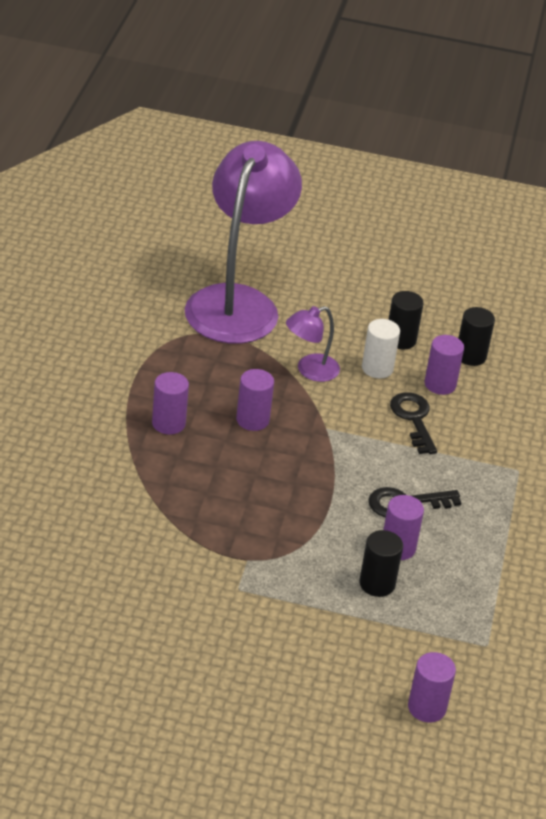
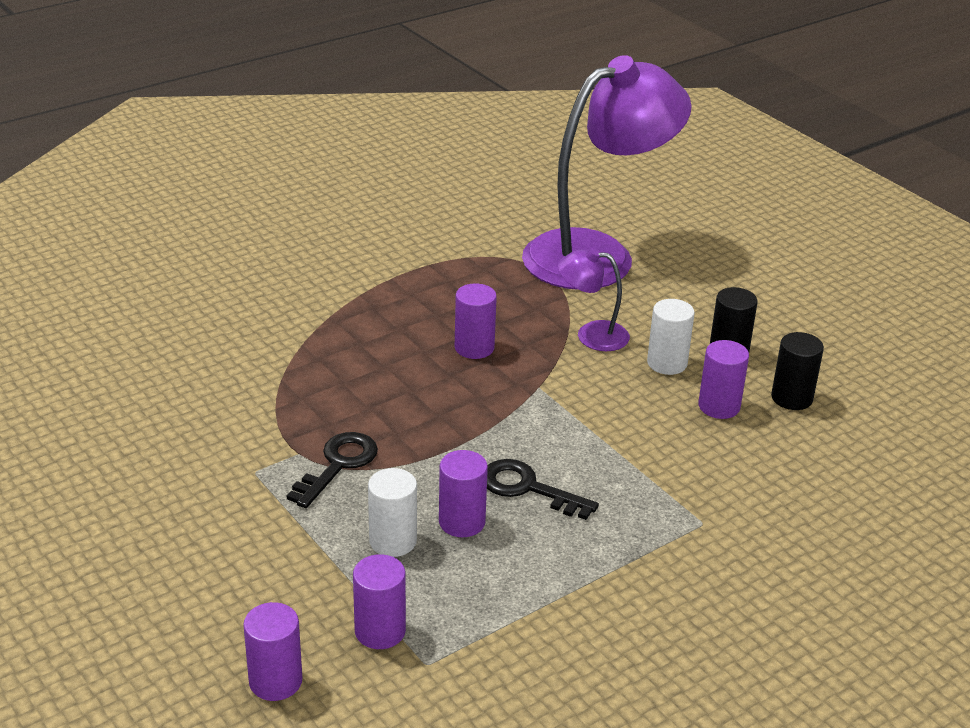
camera: 45 degrees right, 5 degrees down
purple cylinder [152,372,189,434] -> purple cylinder moved to [353,554,406,649]
black cylinder [359,530,403,597] -> white cylinder [368,468,417,557]
black key [390,392,437,454] -> black key moved to [287,432,378,508]

